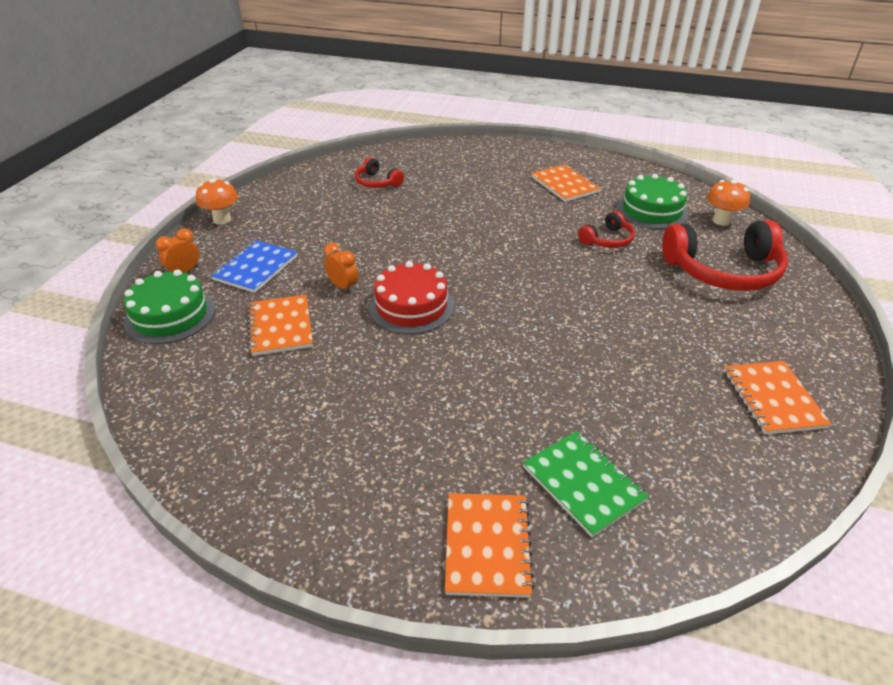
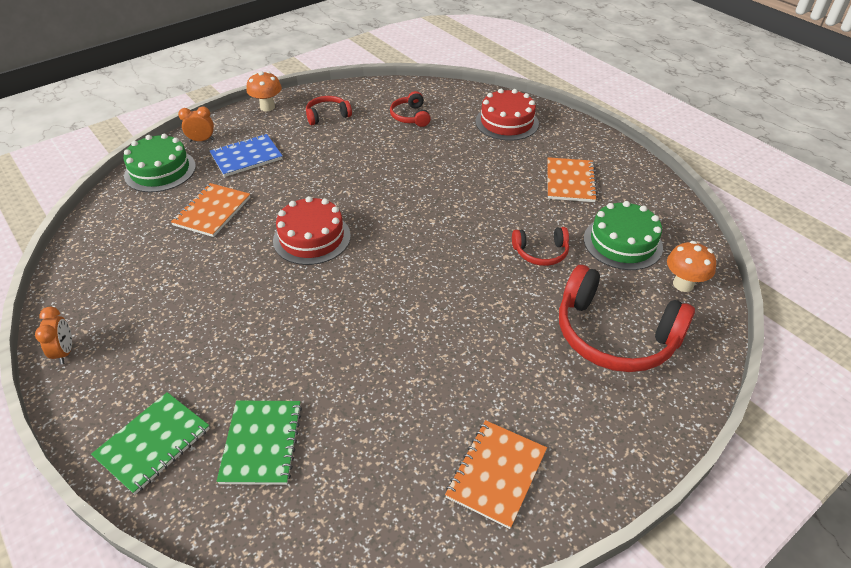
camera: 35 degrees right, 5 degrees up
orange clock [324,243,358,293] -> orange clock moved to [35,307,72,364]
orange notebook [445,493,535,598] -> green notebook [91,392,210,495]
none -> red headphones [306,96,352,125]
none -> red cake [475,89,539,141]

